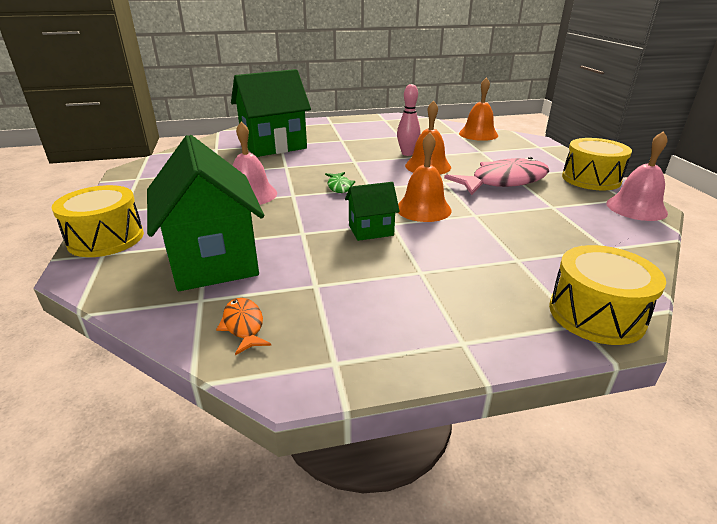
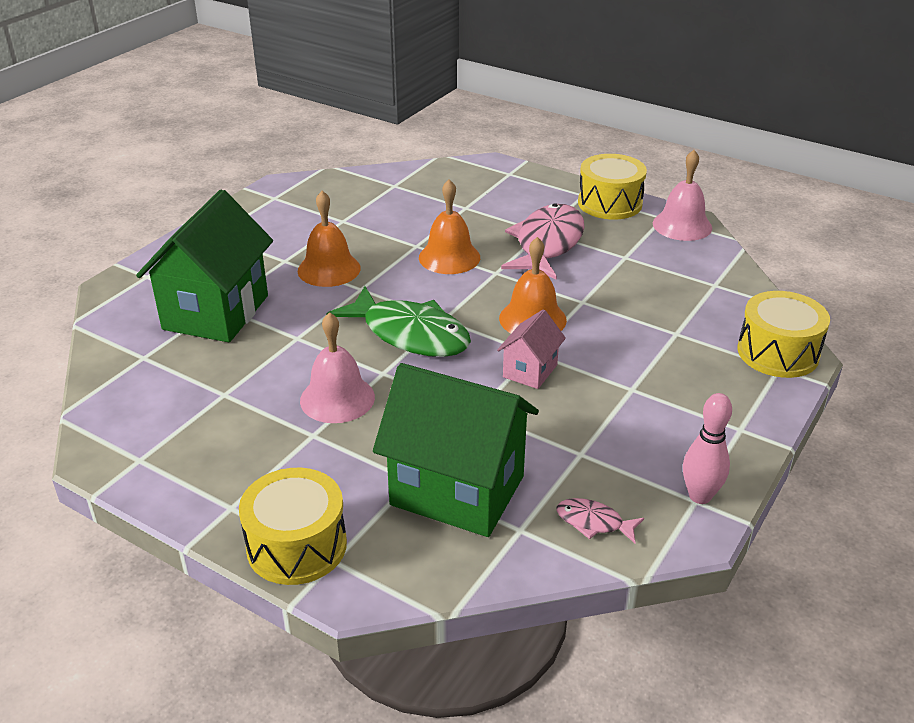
camera: 45 degrees left, 5 degrees up
orange fish [216,298,272,355] -> pink fish [556,498,644,544]
green fish [325,172,355,193] -> green fish [327,286,471,357], size x2.19
green house [345,182,400,241] -> pink house [497,310,566,389]
pink bowling pin [397,84,420,156] -> pink bowling pin moved to [683,393,732,504]
orange bell [459,77,498,141] -> orange bell moved to [298,191,361,287]

